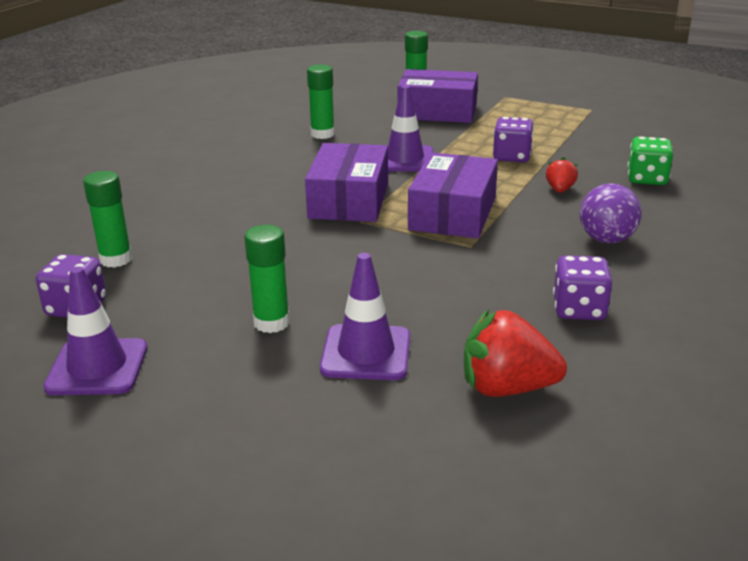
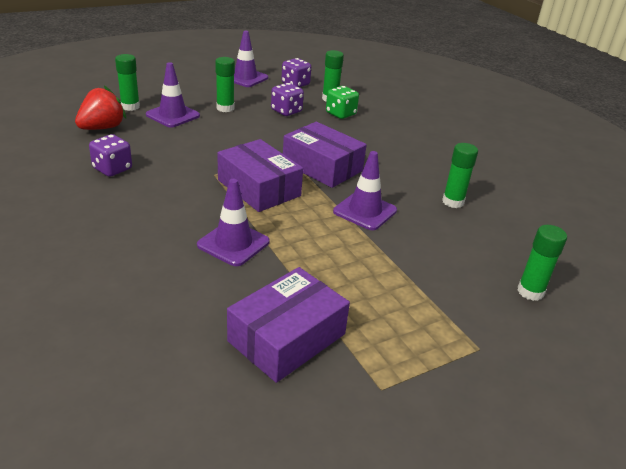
camera: 120 degrees right, 5 degrees up
purple box [398,69,478,123] -> purple box moved to [227,267,350,383]
purple dice [493,117,534,162] -> purple dice moved to [271,83,304,116]
red strawberry [546,157,578,193] -> purple traffic cone [197,179,270,266]
purple ball [580,183,642,244] -> none
green dice [628,137,673,185] -> green dice moved to [326,86,359,119]
none -> green glue stick [115,54,140,111]

